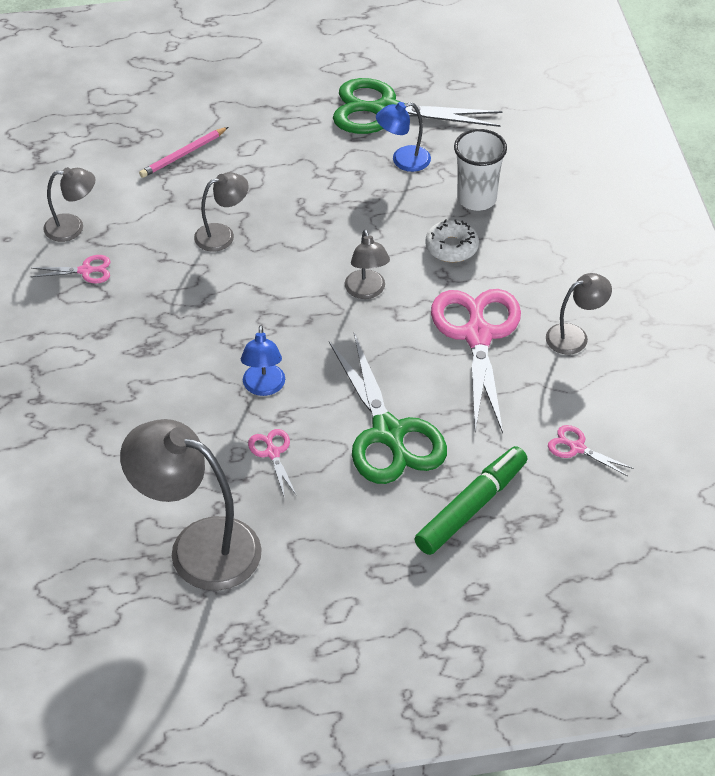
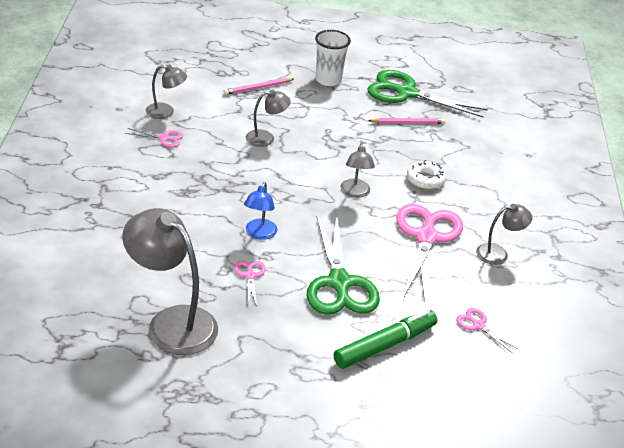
camera: 10 degrees right, 10 degrees down
blue lamp [376,102,431,172] -> pink pencil [368,118,446,124]
white cup [454,129,507,211] -> white cup moved to [315,30,351,86]

